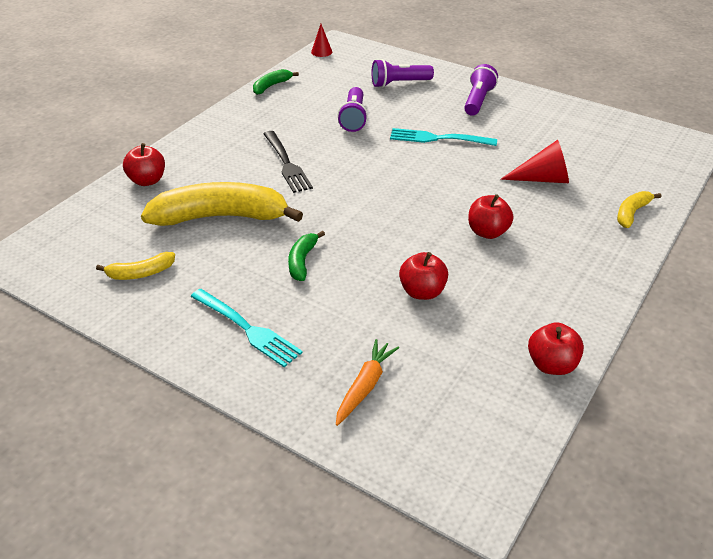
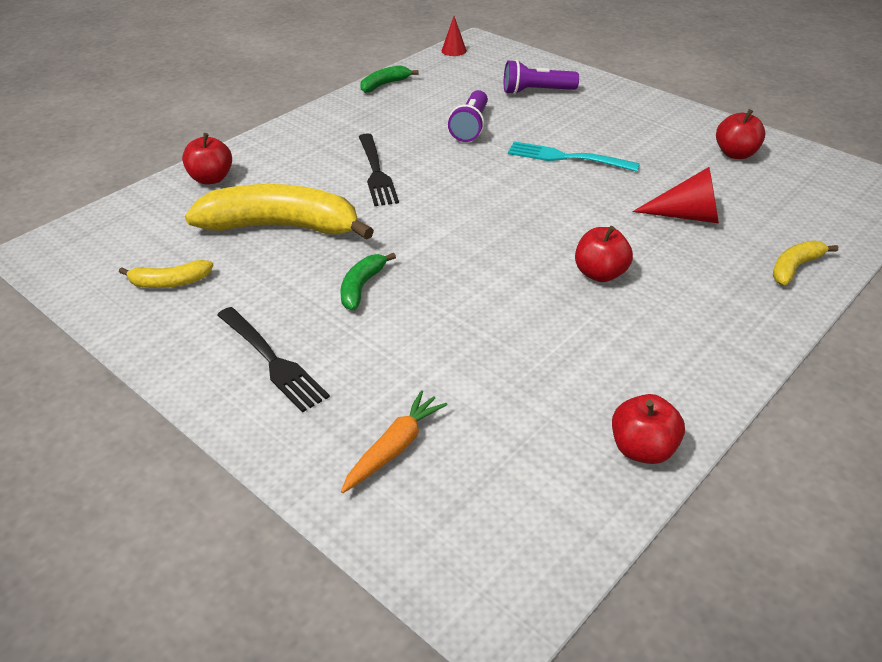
camera: 10 degrees right, 0 degrees up
turquoise fork [191,289,303,367] -> black fork [217,307,330,413]
red apple [399,252,448,300] -> red apple moved to [716,109,765,159]
purple flashlight [464,64,498,116] -> none

